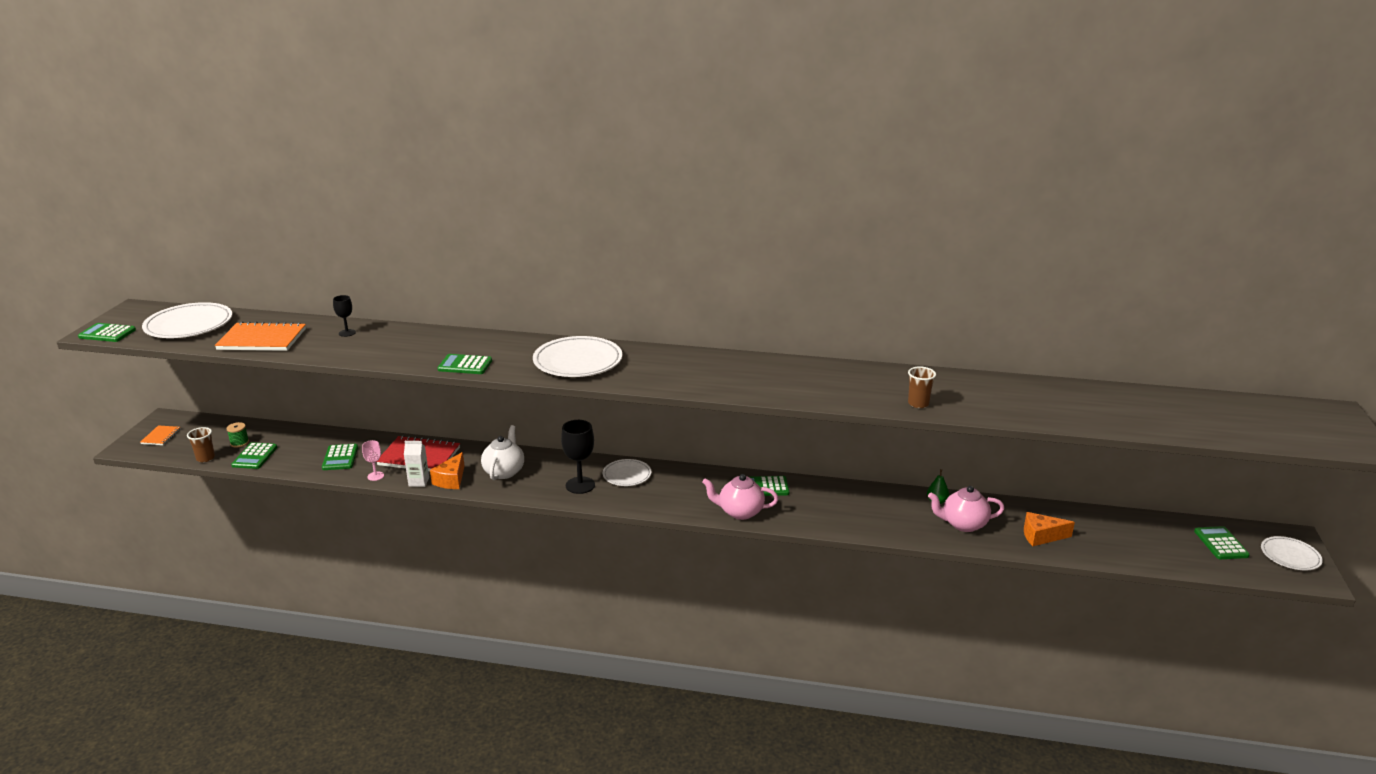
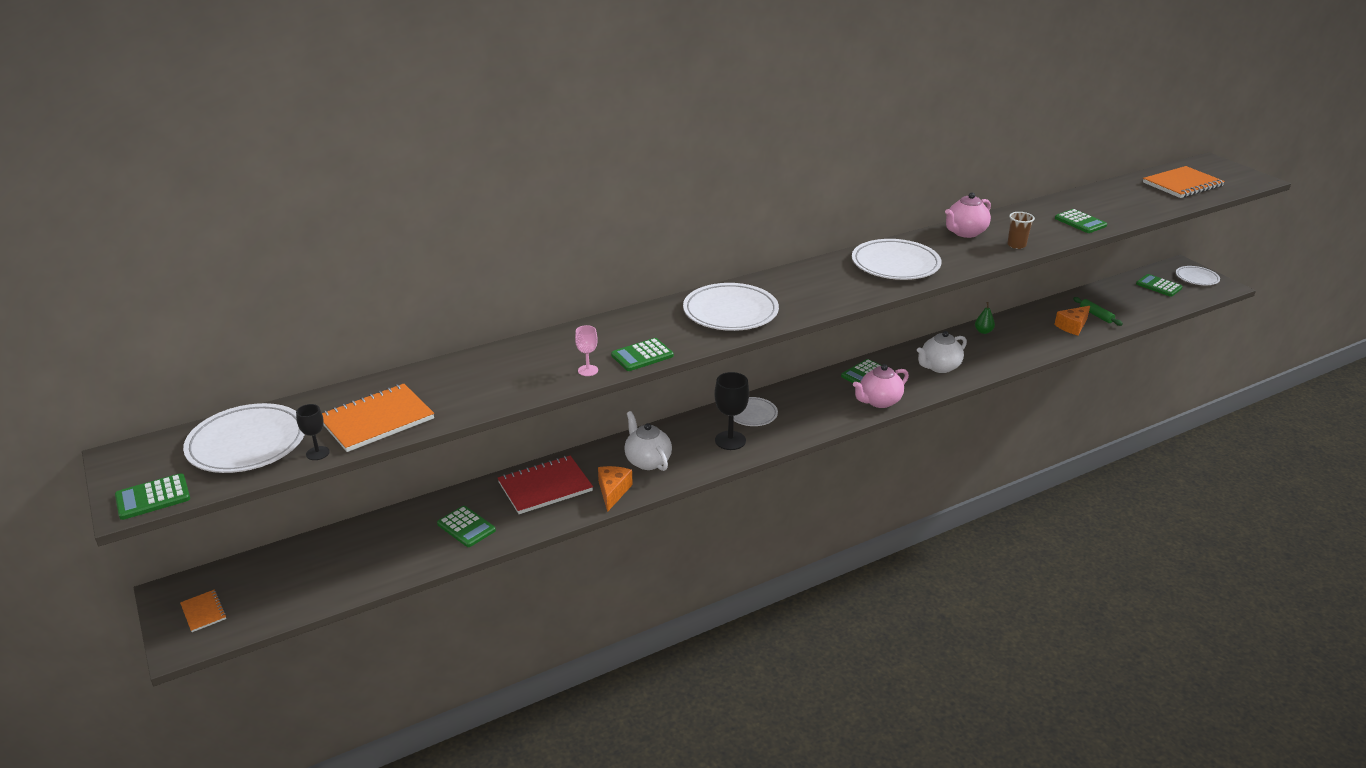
camera: 40 degrees left, 5 degrees up
brown cup [187,427,215,462] -> none
green spool [226,422,249,447] -> none
green calculator [231,442,277,469] -> green calculator moved to [1055,209,1107,233]
black goblet [333,295,356,337] -> black goblet moved to [296,404,330,460]
pink goblet [362,440,384,481] -> pink goblet moved to [575,325,598,376]
white carton [404,441,429,487] -> none
orange cheese [430,452,464,489] -> orange cheese turned 150 degrees counterclockwise [598,466,633,512]
pink teapot [928,486,1005,532] -> pink teapot moved to [945,192,991,238]
none -> white plate [852,239,942,280]
none -> white teapot [917,331,967,373]
none -> green rolling pin [1073,297,1123,326]
none -> orange notebook [1143,166,1225,198]

